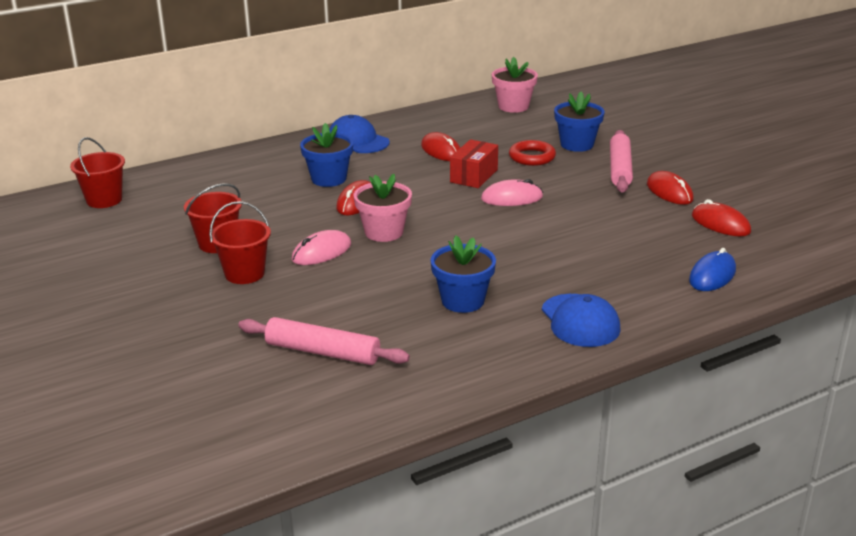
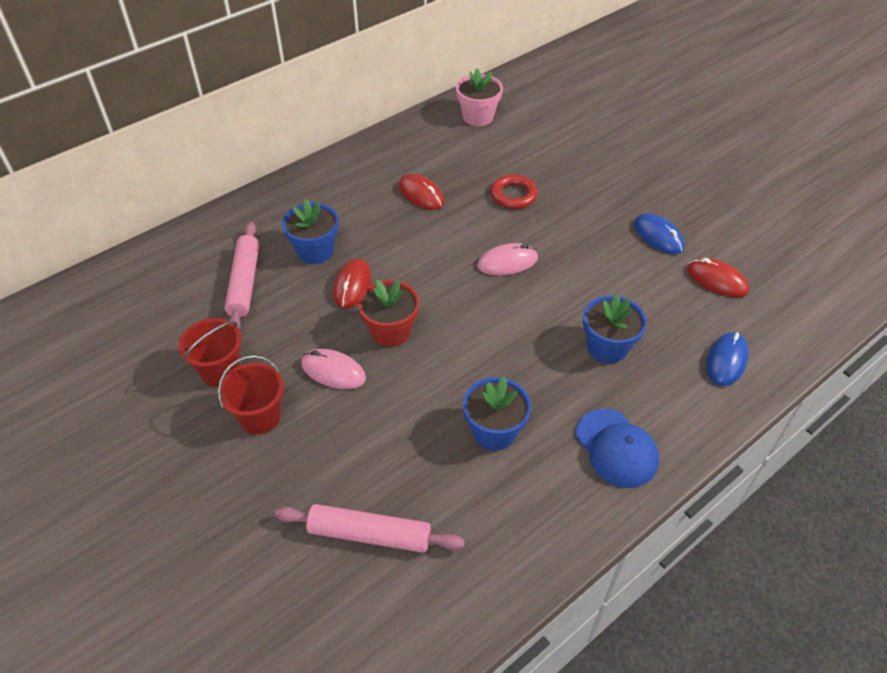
camera: 10 degrees left, 20 degrees up
red bucket [70,137,125,208] -> none
pink mouse [292,230,351,265] -> pink mouse turned 75 degrees clockwise [301,349,366,389]
blue cap [329,115,390,153] -> none
pink flower pot [354,174,412,242] -> red flower pot [358,279,419,347]
red box [450,139,498,188] -> none
blue flower pot [554,92,605,152] -> blue flower pot moved to [583,294,647,364]
pink rolling pin [610,130,633,193] -> pink rolling pin moved to [225,222,259,329]
red mouse [647,171,694,205] -> blue mouse [634,213,684,254]

